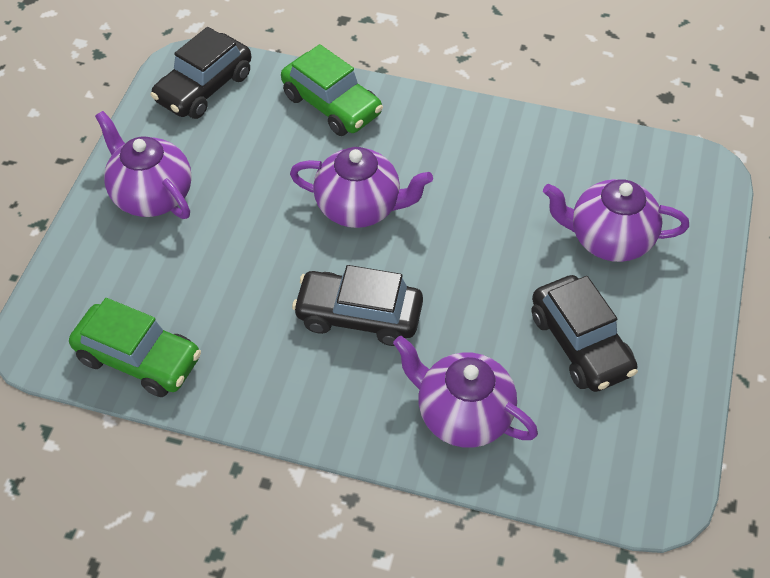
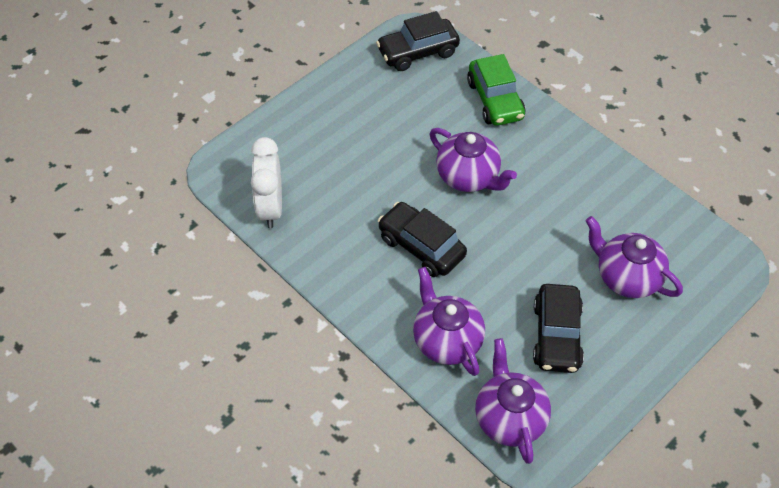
camera: 30 degrees right, 0 degrees up
green car [69,298,201,397] -> white clock [251,137,282,228]
purple teapot [95,111,192,219] -> purple teapot moved to [475,338,551,464]

